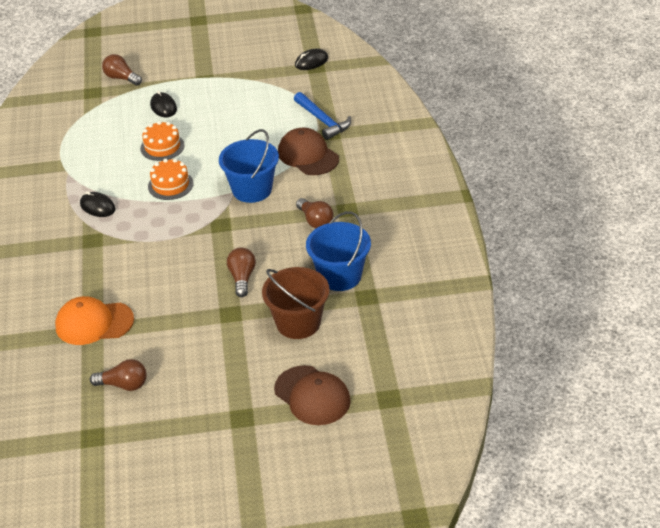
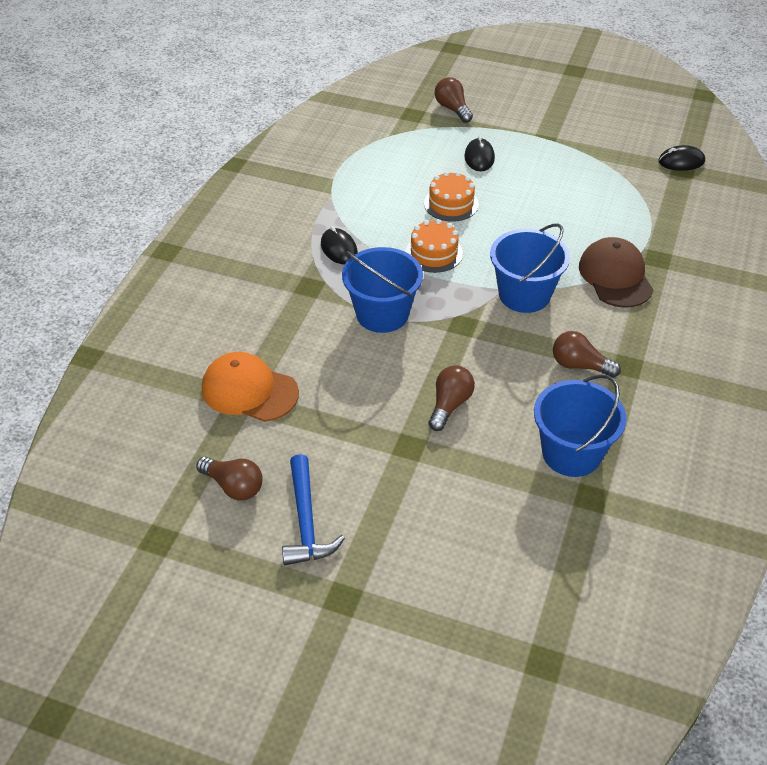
camera: 25 degrees right, 5 degrees up
brown bucket [262,267,330,339] -> none
brown cap [274,365,351,425] -> none
blue hammer [294,92,351,140] -> blue hammer moved to [282,454,345,565]
brown light bulb [296,198,334,229] -> brown light bulb turned 120 degrees clockwise [553,331,621,378]
none -> blue bucket [342,247,423,333]

